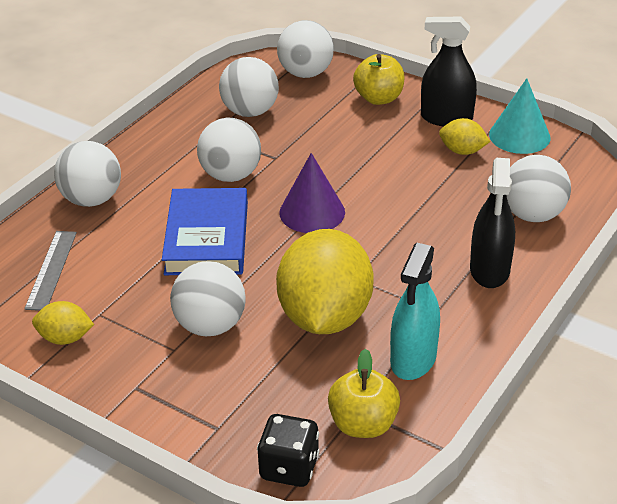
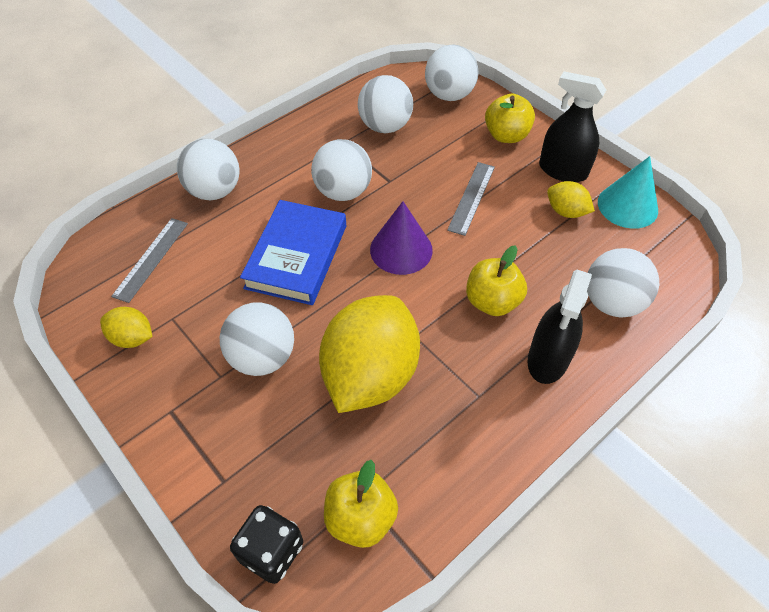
camera: 15 degrees right, 15 degrees up
turquoise spray bottle [390,243,440,380] -> none
none -> grey ruler [447,162,495,236]
none -> yellow apple [466,245,527,316]

